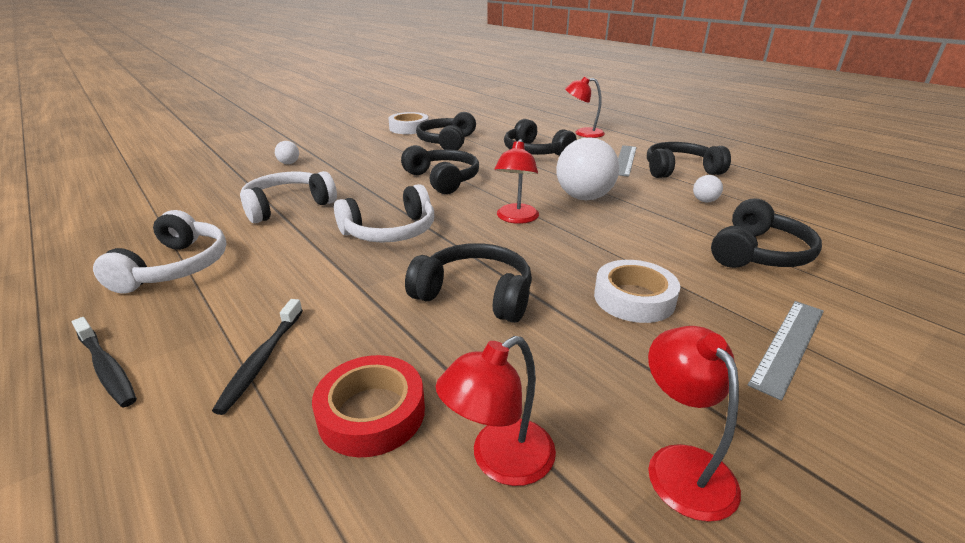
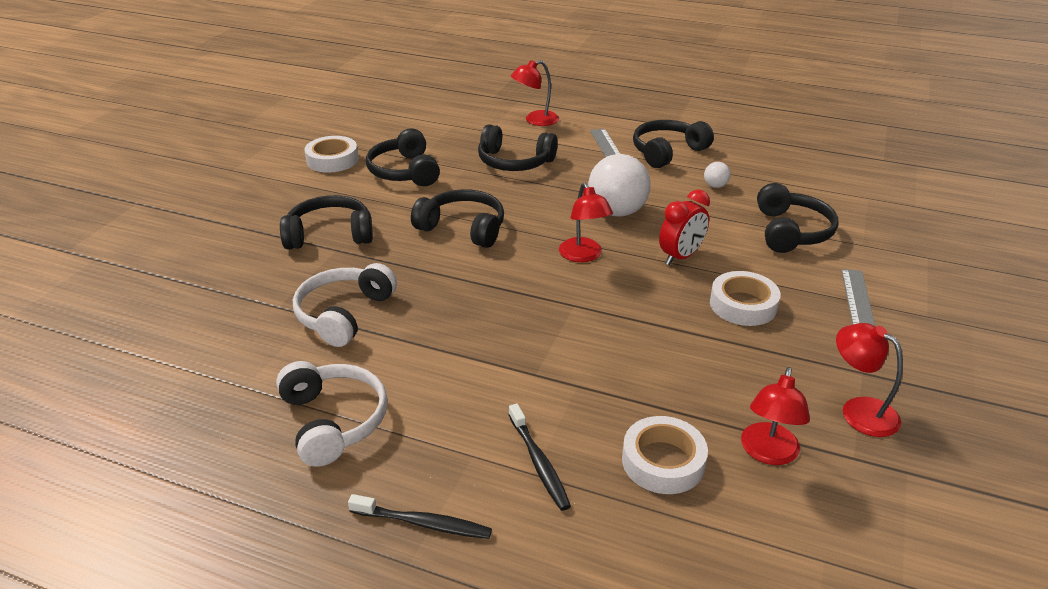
camera: 30 degrees left, 5 degrees up
white ball [275,141,299,164] -> none
red tape [312,355,425,457] -> white tape [622,416,708,494]
white headphones [334,184,434,243] -> none
black headphones [405,243,532,323] -> black headphones moved to [280,195,373,250]
none -> red clock [659,189,710,265]

